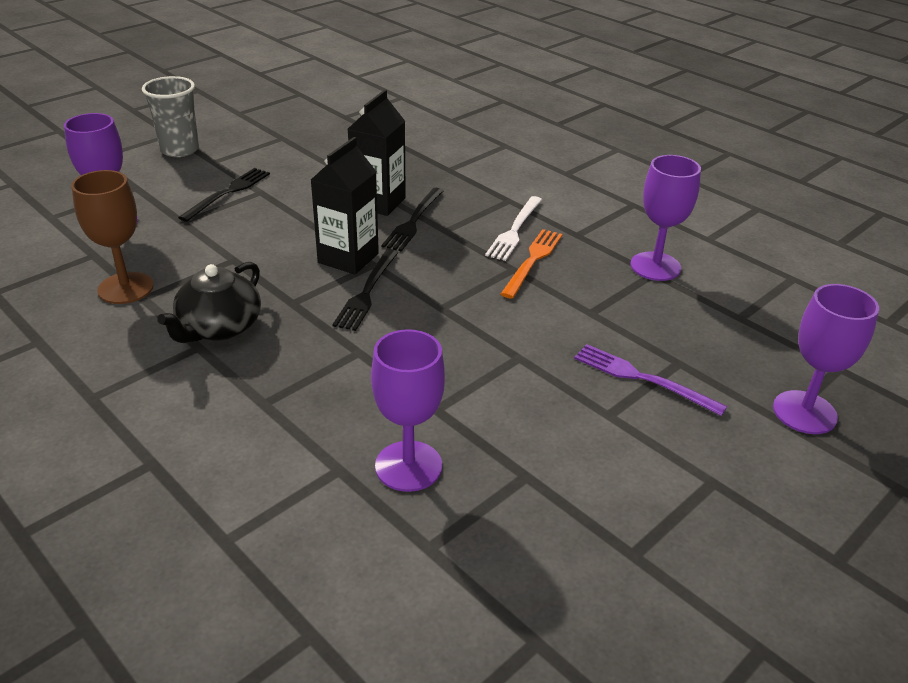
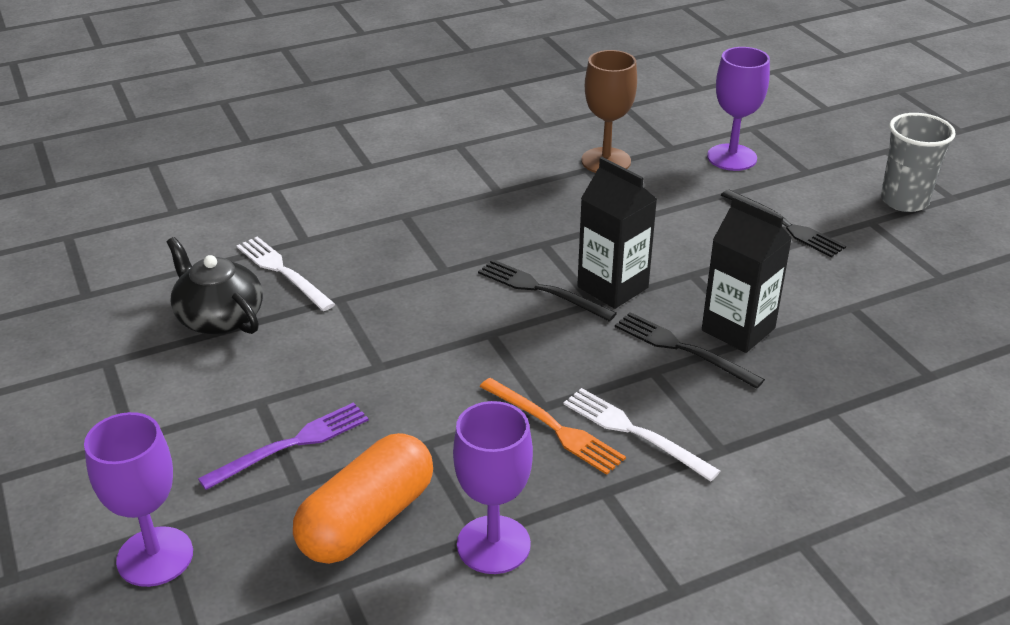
camera: 110 degrees right, 0 degrees up
black teapot [157,262,261,343] -> black teapot moved to [167,237,263,335]
purple goblet [371,329,445,492] -> white fork [236,237,335,311]
none -> orange capsule [293,433,433,564]

